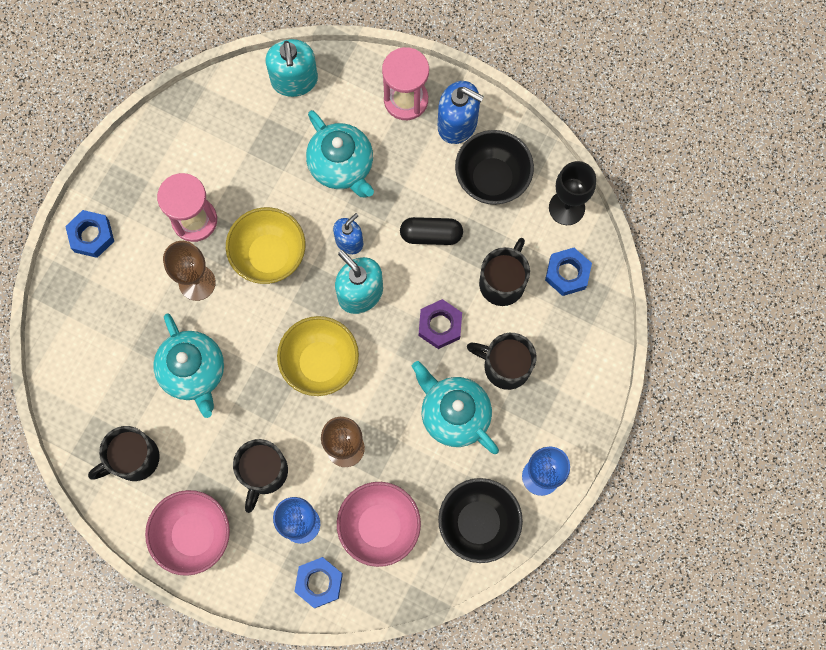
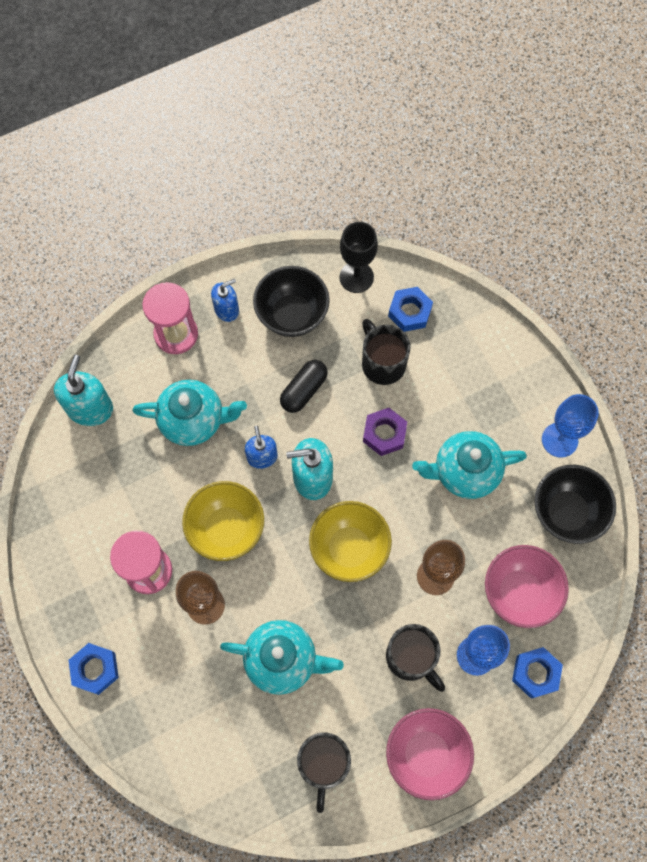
camera: 55 degrees left, 5 degrees down
turquoise soap dispenser [266,39,318,97] -> turquoise soap dispenser turned 105 degrees counterclockwise [54,355,113,426]
blue soap dispenser [438,81,484,144] -> blue soap dispenser [211,279,239,322], size x0.64
black mug [467,333,536,390] -> none

